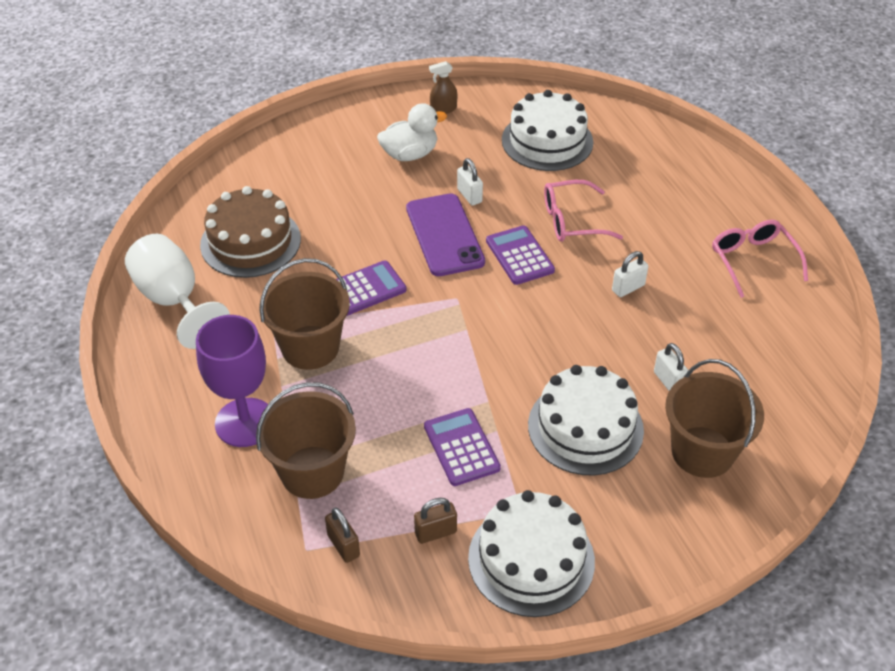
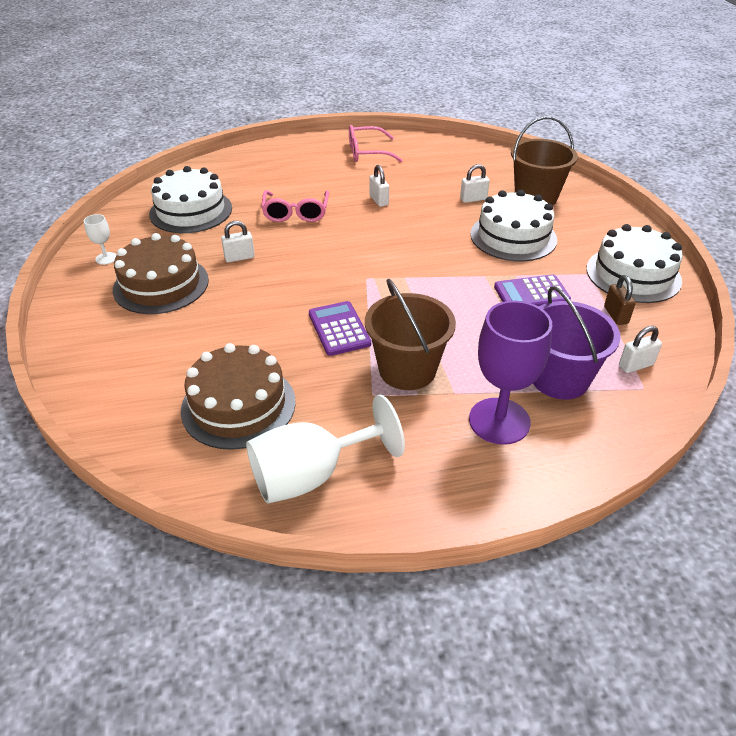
camera: 80 degrees left, 5 degrees down
brown bucket [256,382,356,499] -> purple bucket [533,286,621,399]
brown padlock [325,508,360,563] -> white padlock [619,326,662,373]
white duck [377,103,447,161] -> brown cake [113,233,209,314]
purple phone [406,193,485,276] -> none
brown spray bottle [429,61,457,114] -> white goblet [84,214,116,265]
purple calculator [486,225,555,285] -> none

